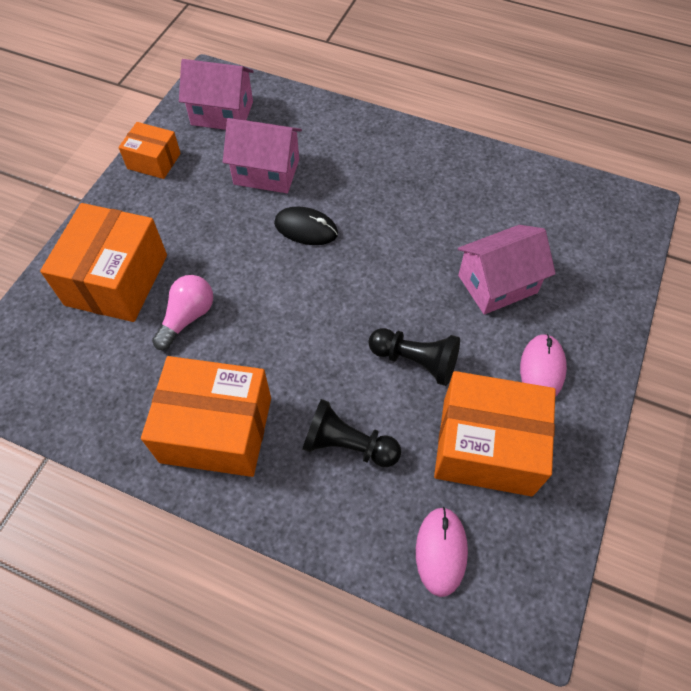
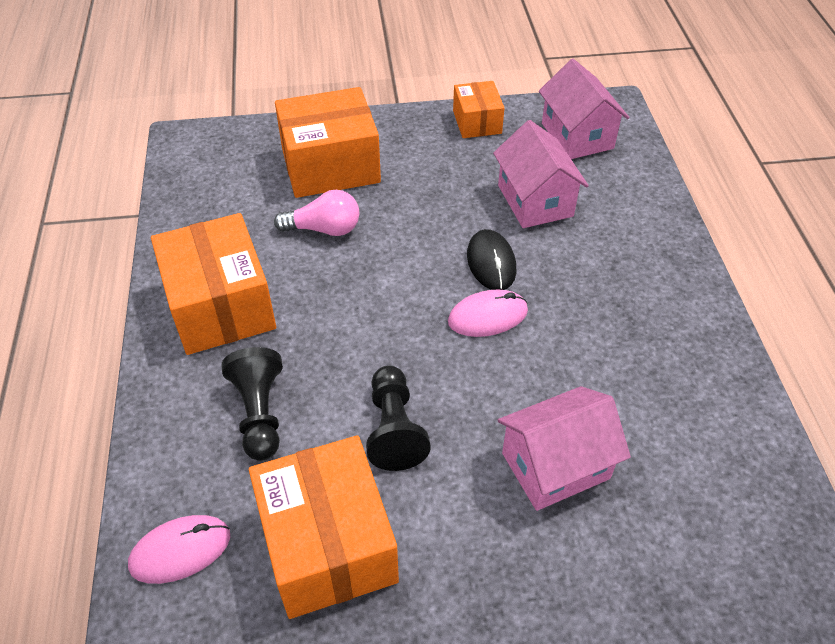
camera: 60 degrees right, 10 degrees down
pink house [458,225,556,315] -> pink house turned 60 degrees counterclockwise [498,386,631,511]
pink mouse [520,334,567,397] -> pink mouse moved to [448,290,528,337]

